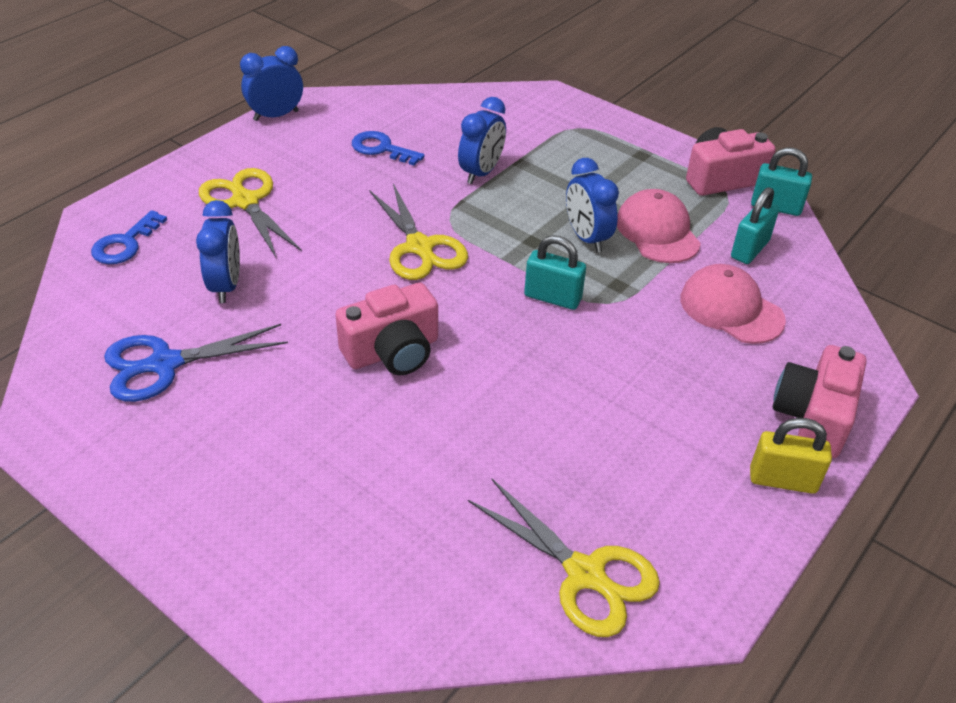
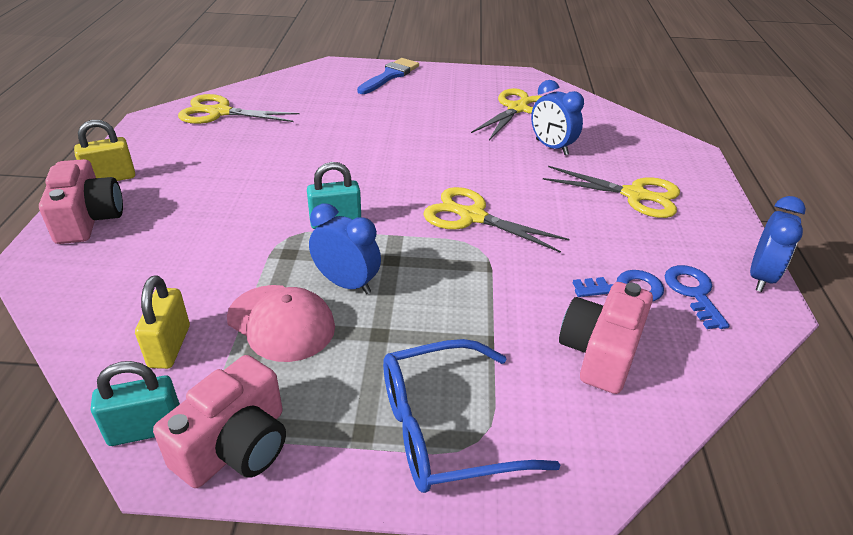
camera: 145 degrees right, 5 degrees down
blue key [91,210,167,264] -> blue key moved to [665,265,730,329]
blue scissors [104,324,288,402] -> yellow scissors [471,88,542,140]
pink camera [335,283,438,375] -> pink camera moved to [559,282,653,394]
blue clock [458,97,506,184] -> none
pink cap [680,264,786,344] -> none
turquoise padlock [731,187,779,264] -> yellow padlock [135,275,190,369]
none -> blue brush [357,58,419,94]
none -> blue glasses [383,339,560,493]

